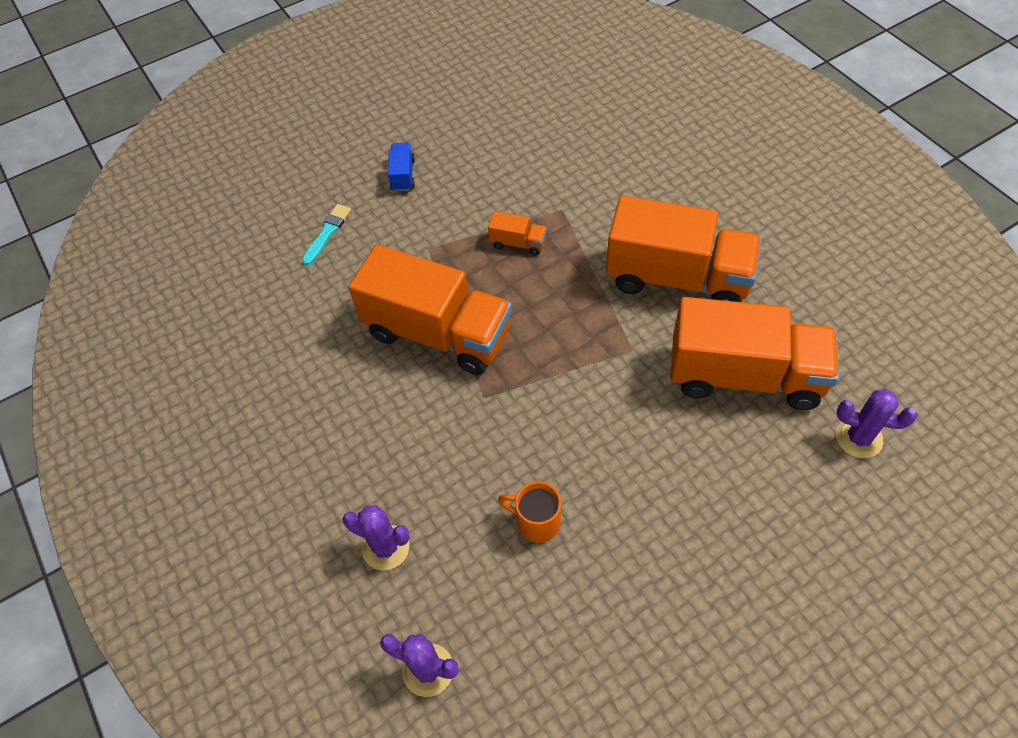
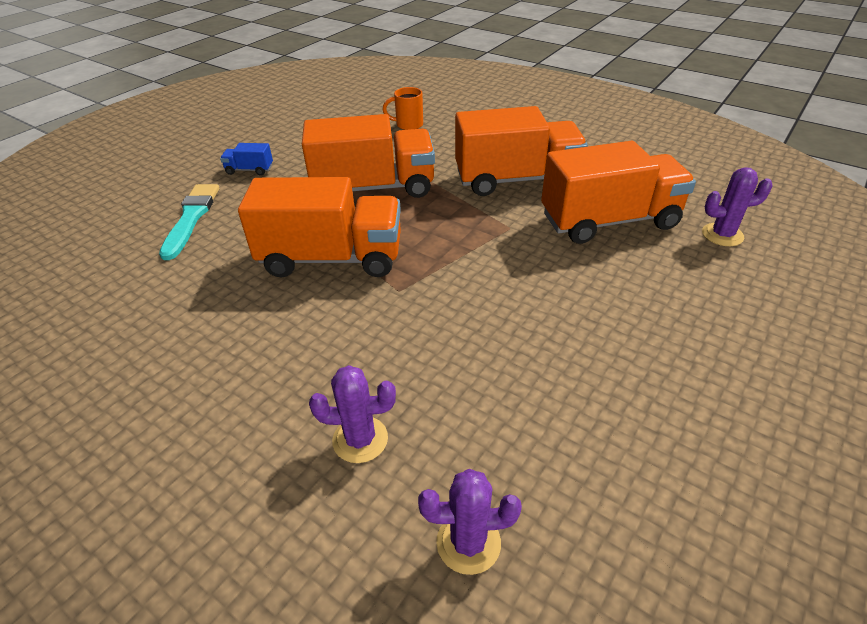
camera: 25 degrees left, 15 degrees down
turquoise brush [302,204,351,266] -> turquoise brush [159,184,220,260], size x1.60
blue truck [388,142,415,192] -> blue truck turned 60 degrees counterclockwise [220,143,273,176]
orange truck [488,211,547,256] -> orange truck [302,114,435,198], size x2.46
orange mug [498,481,561,543] -> orange mug moved to [383,87,423,130]

